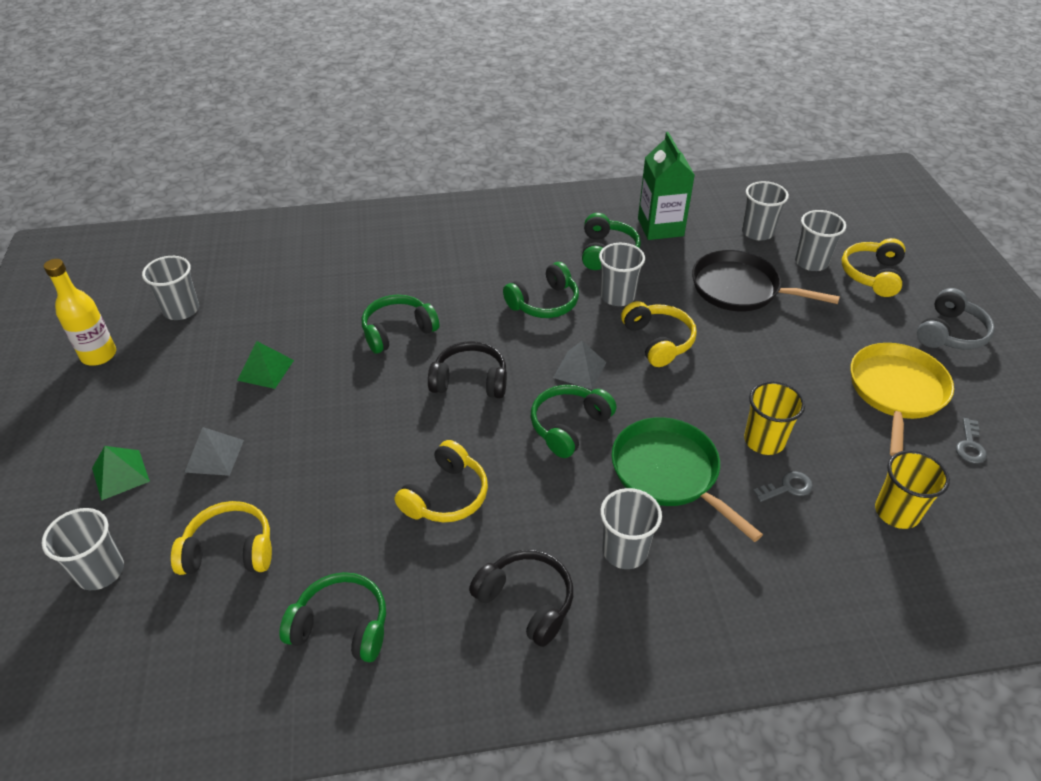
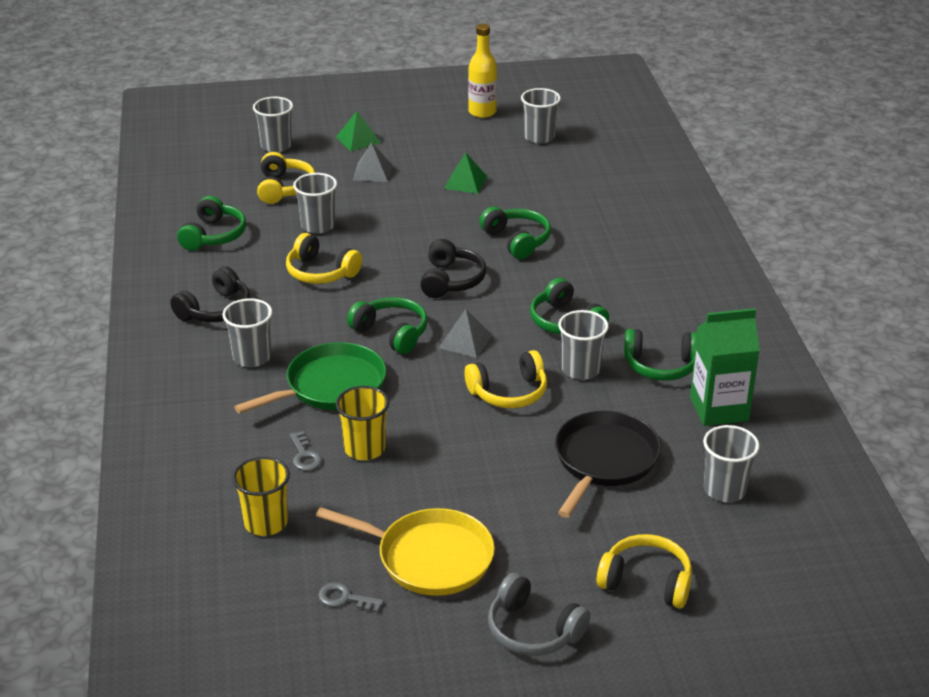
camera: 90 degrees right, 10 degrees down
grey cup [795,210,846,271] -> grey cup moved to [293,173,337,234]

